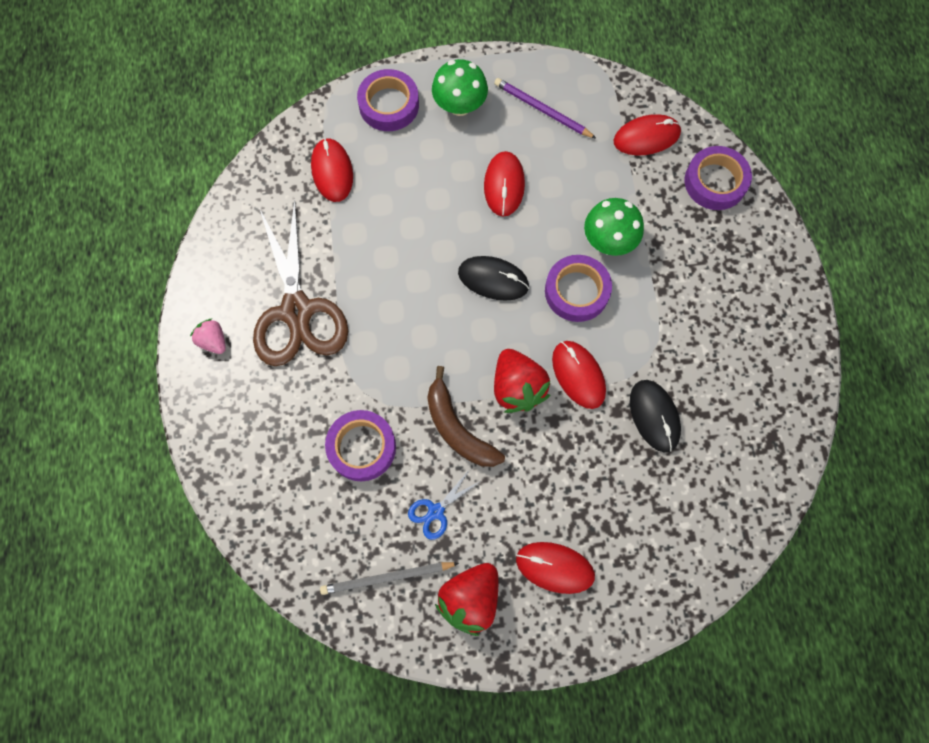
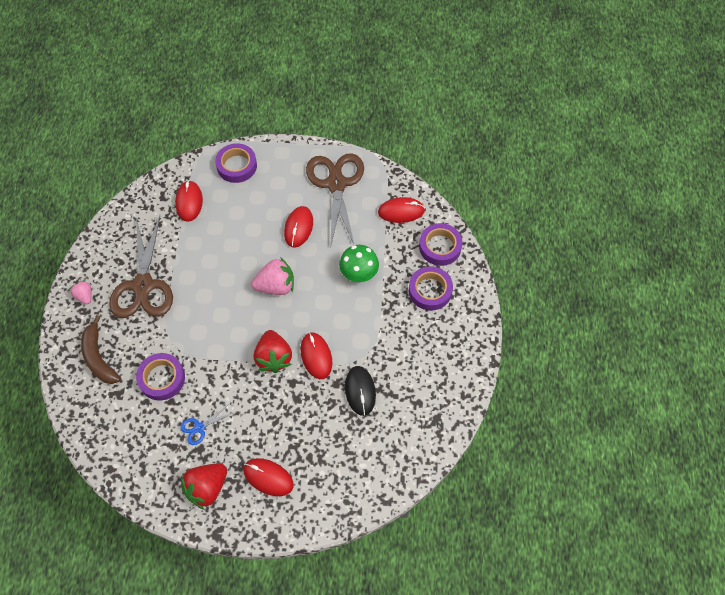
camera: 10 degrees right, 10 degrees down
grey pencil [320,562,459,595] -> none
brown banana [427,366,505,467] -> brown banana moved to [81,315,121,384]
green mushroom [432,59,488,116] -> none
black mouse [458,256,529,301] -> pink strawberry [251,257,294,295]
purple pencil [494,78,597,139] -> brown scissors [306,153,364,249]
purple tape [545,255,612,322] -> purple tape moved to [409,266,453,311]

